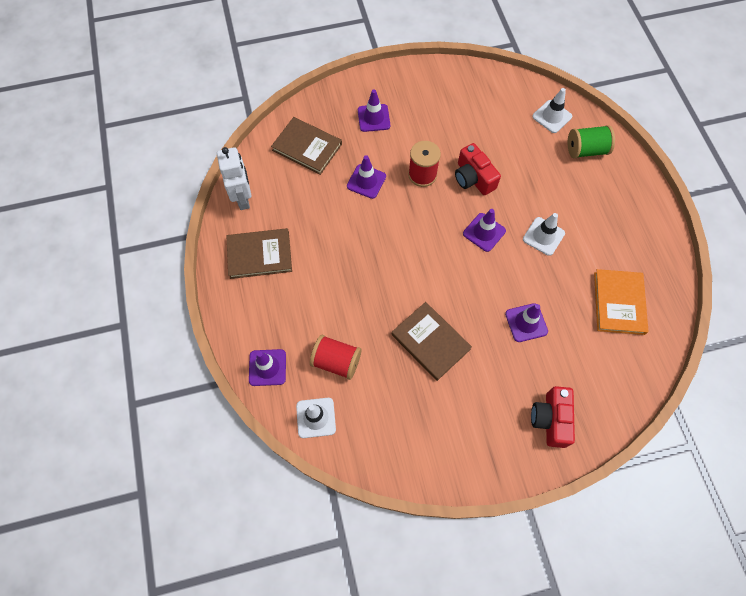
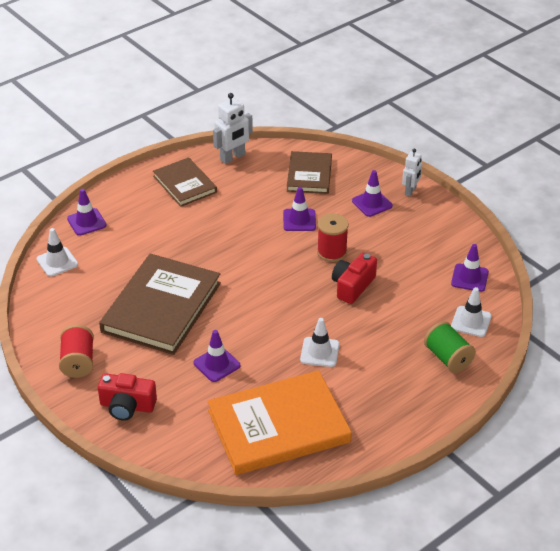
camera: 65 degrees right, 25 degrees down
red spool [310,335,361,380] -> red spool moved to [59,325,94,378]
brown book [392,302,472,381] -> brown book [99,254,221,355], size x1.72
purple traffic cone [463,209,506,252] -> purple traffic cone moved to [451,244,489,292]
red camera [531,386,575,448] -> red camera turned 150 degrees counterclockwise [98,373,157,421]
orange book [594,269,649,335] -> orange book [208,370,352,475], size x1.72
none -> white robot [402,149,422,197]

